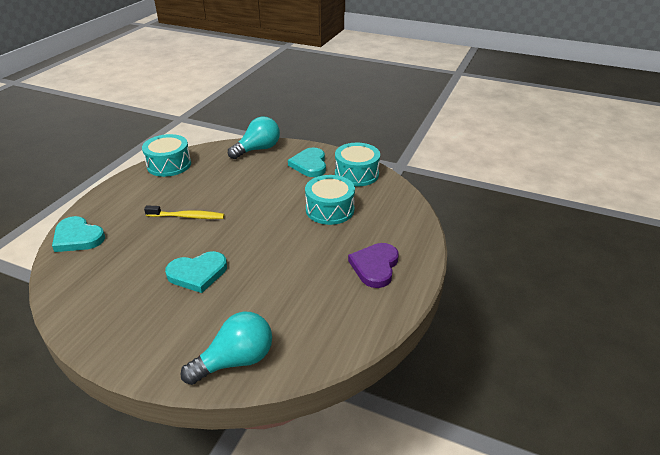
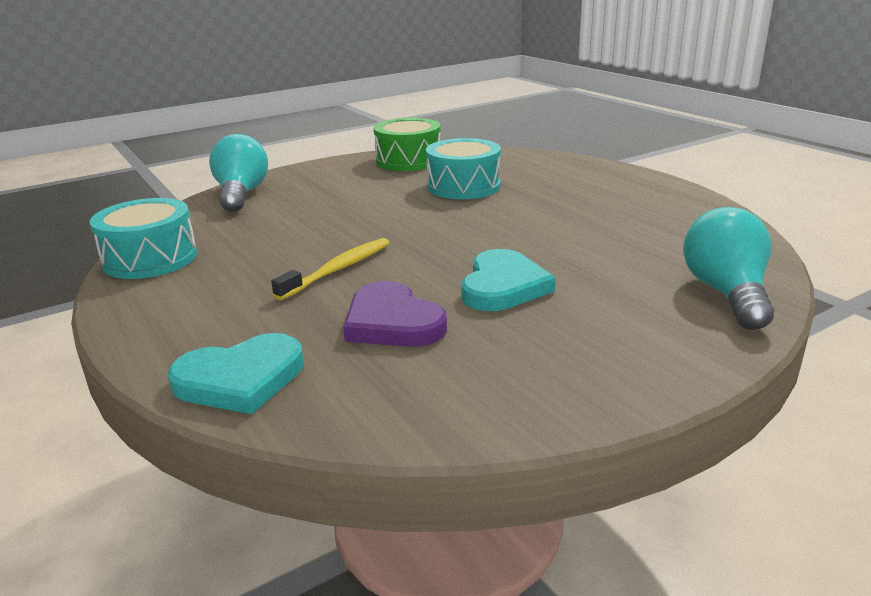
camera: 55 degrees left, 10 degrees down
turquoise heart [288,147,326,177] -> none
turquoise drum [335,143,380,186] -> green drum [373,118,441,171]
purple heart [348,243,399,288] -> purple heart moved to [343,281,447,347]

